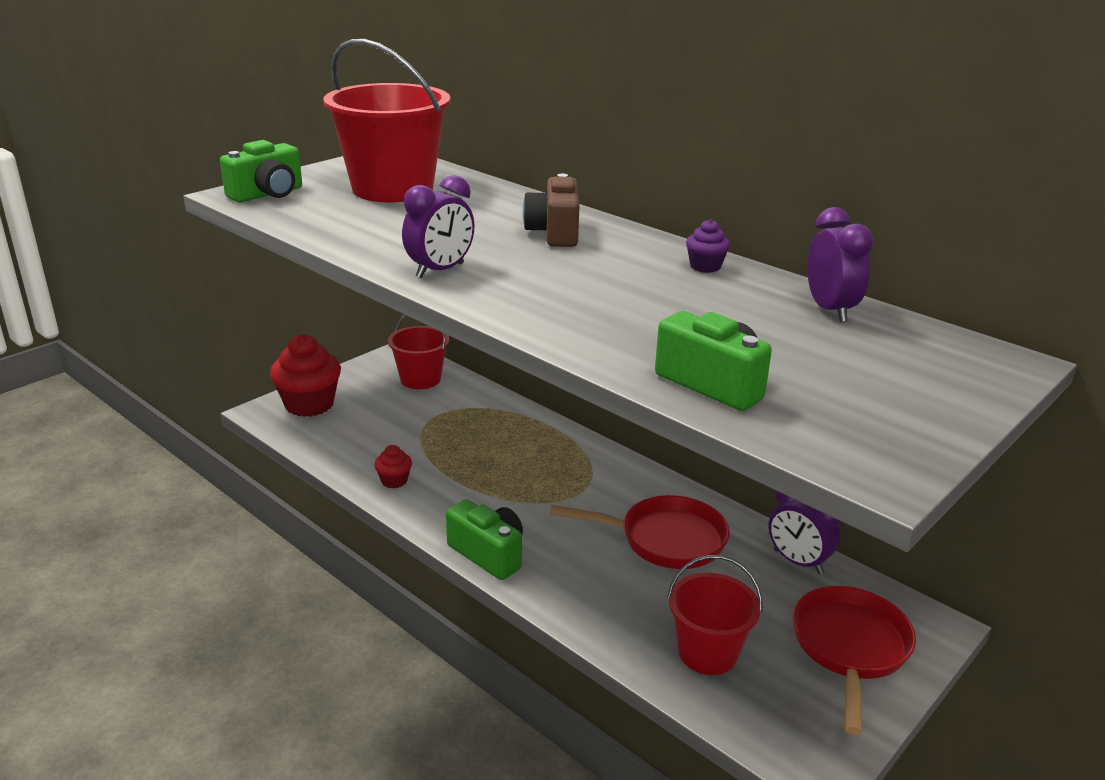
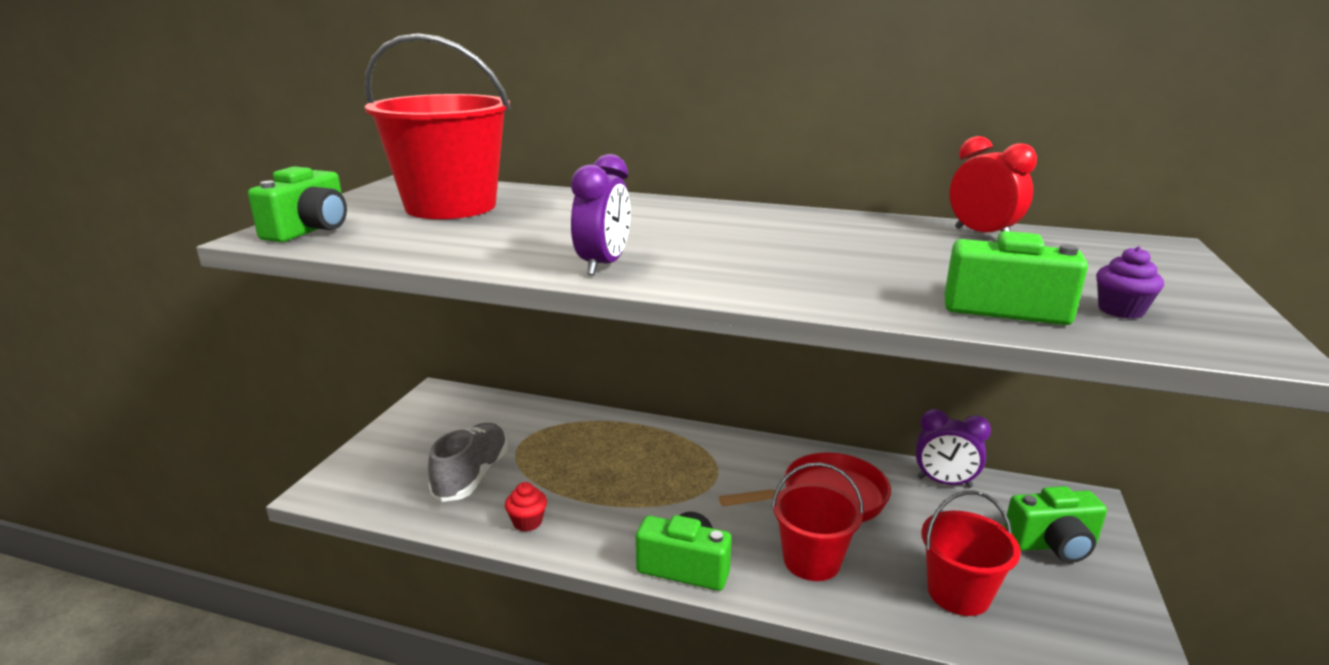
camera: 25 degrees left, 5 degrees down
red cupcake [270,334,341,417] -> none
red bucket [388,315,449,389] -> red bucket moved to [771,462,864,581]
brown camera [523,174,579,247] -> none
purple cupcake [686,219,730,273] -> purple cupcake moved to [1096,246,1164,319]
red pan [792,586,916,735] -> green camera [1004,486,1107,563]
purple clock [807,207,874,322] -> red clock [950,136,1037,233]
none -> grey shoe [428,423,508,502]

